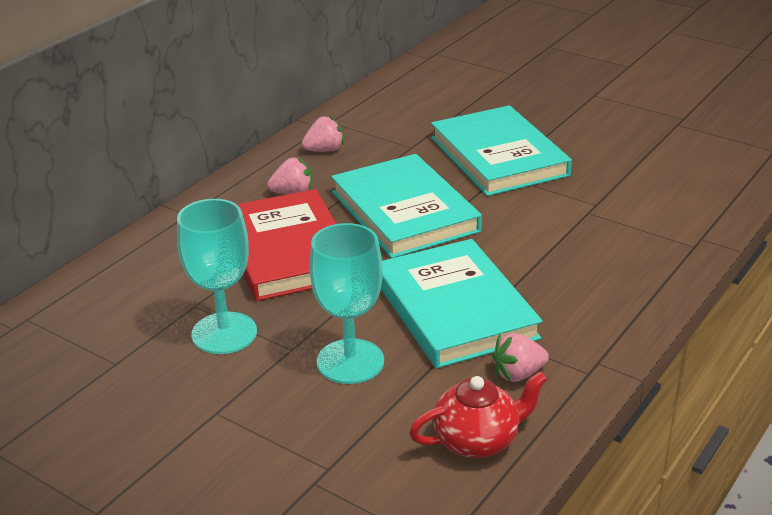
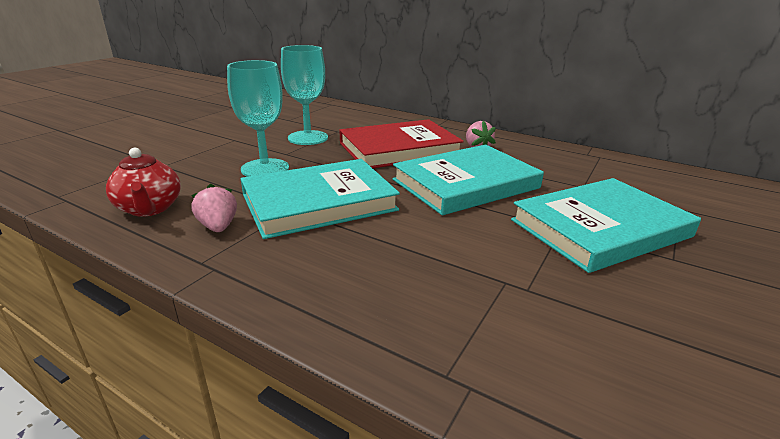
camera: 85 degrees right, 5 degrees down
pink strawberry [302,115,344,152] -> none

